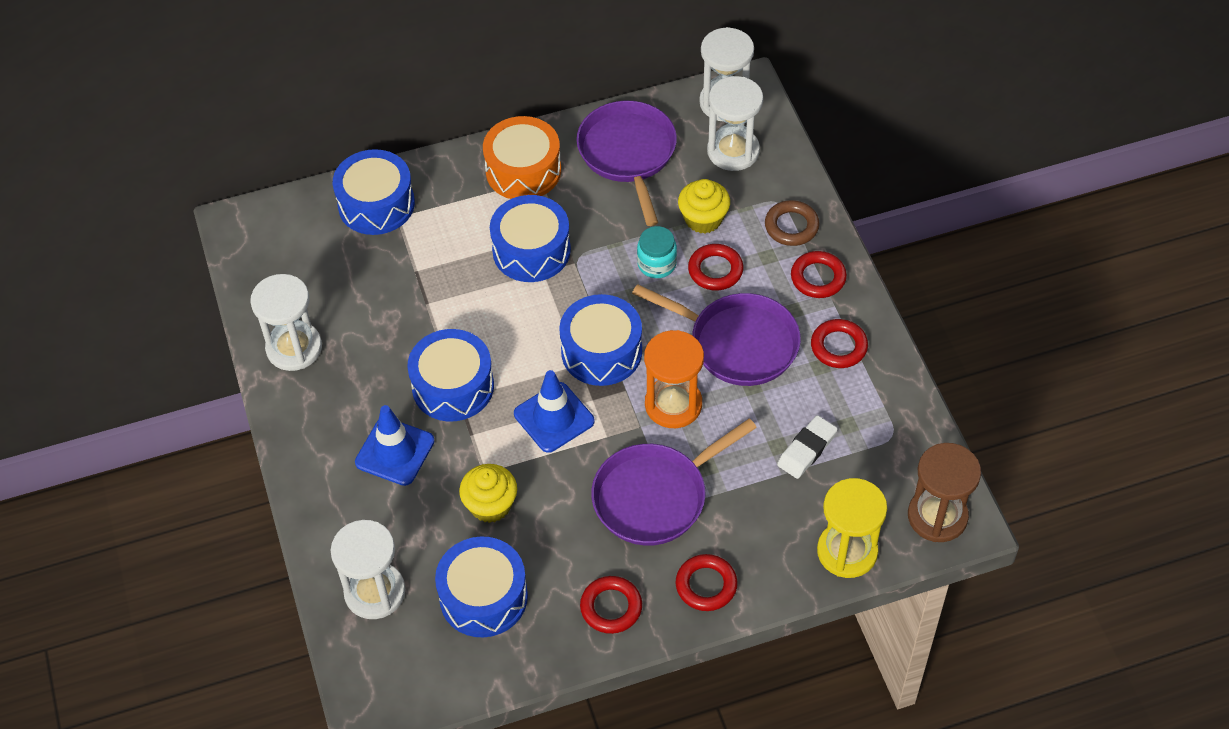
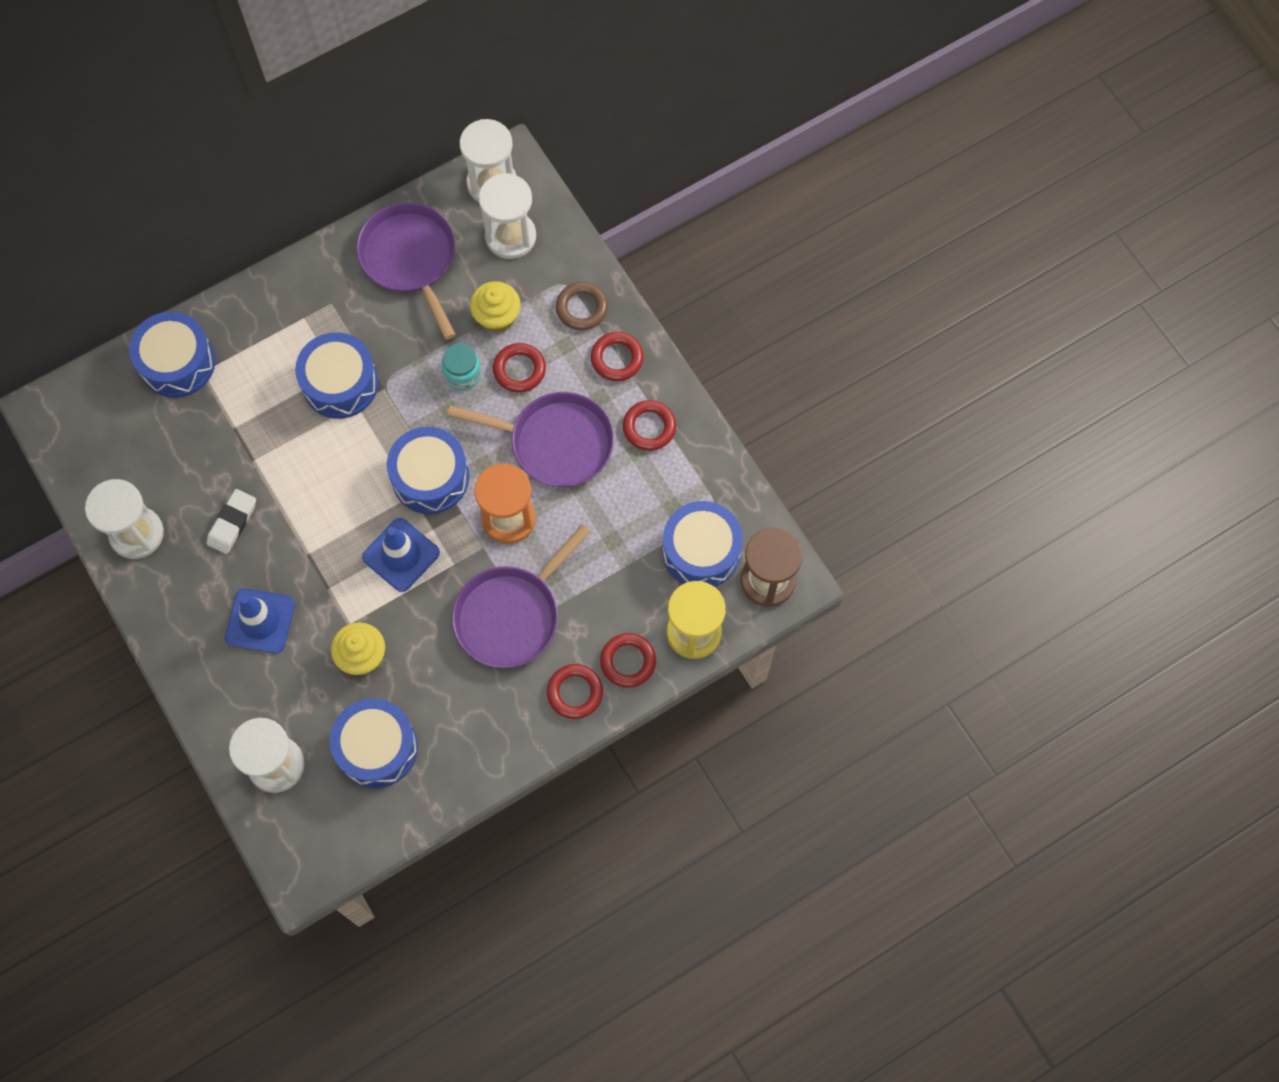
camera: 15 degrees left, 15 degrees up
blue drum [407,329,494,421] -> blue drum moved to [662,501,743,587]
orange drum [483,116,561,199] -> none
red ring [580,576,642,634] -> red ring moved to [600,633,656,688]
white eraser [777,415,838,479] -> white eraser moved to [207,489,256,554]

